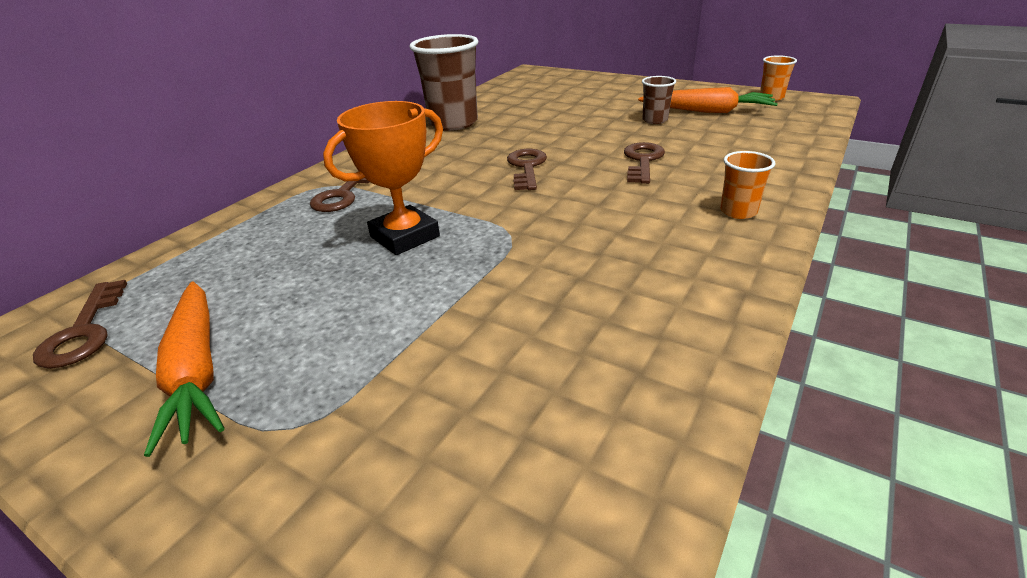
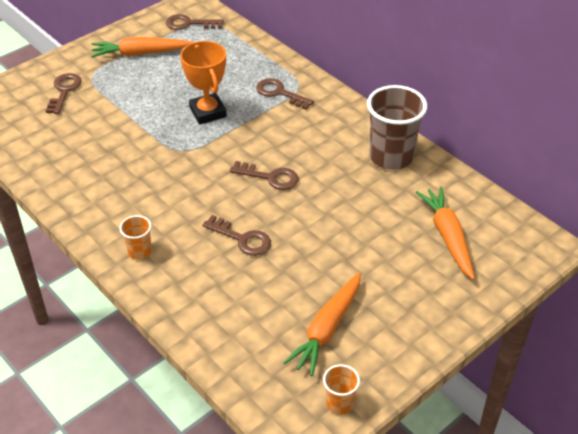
camera: 105 degrees right, 10 degrees up
brown cup [642,76,676,124] -> none
none -> brown key [46,73,82,114]
none -> orange carrot [416,187,475,280]

